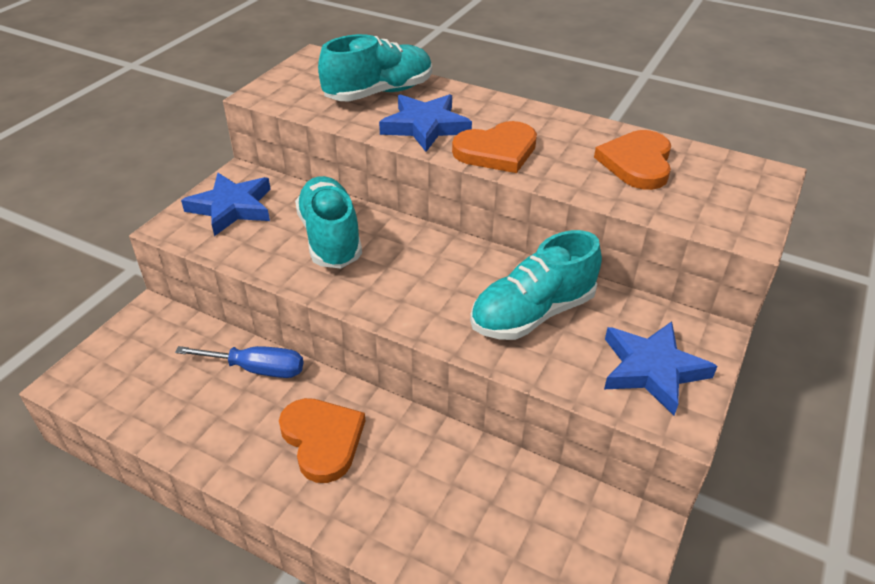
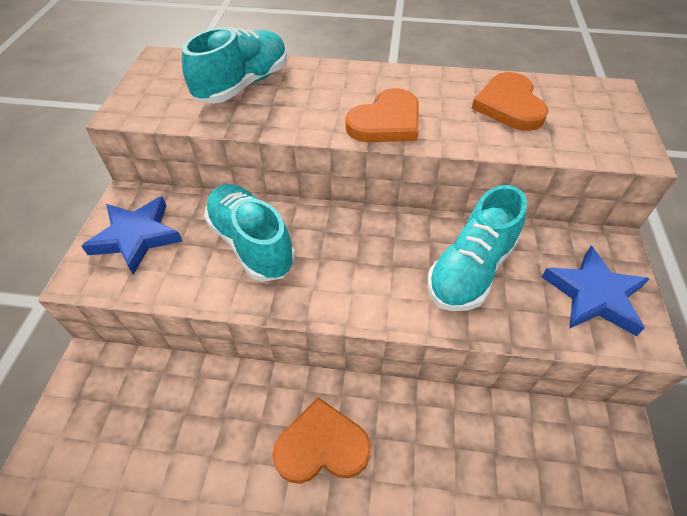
camera: 20 degrees left, 10 degrees up
blue screwdriver [175,346,304,378] -> none
orange heart [279,398,365,483] -> orange heart turned 45 degrees counterclockwise [272,397,371,484]
blue star [379,94,472,152] -> none

